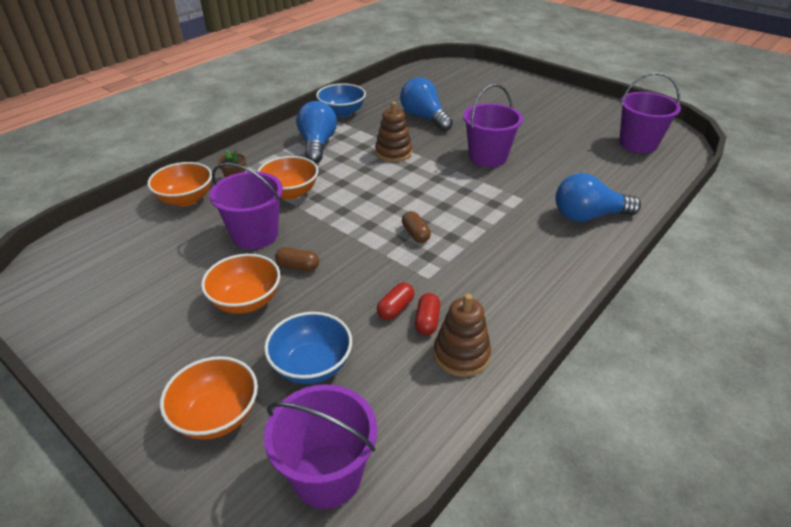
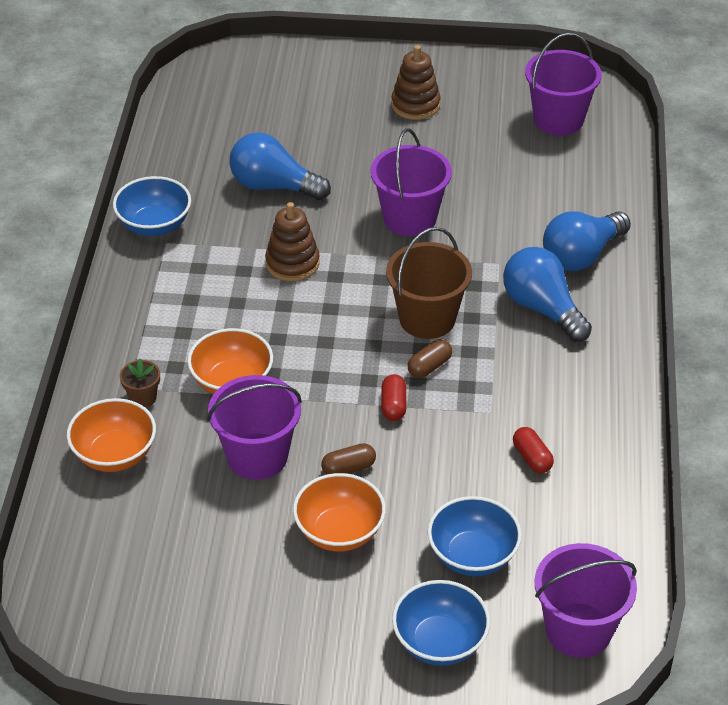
camera: 35 degrees left, 5 degrees up
orange bowl [160,356,258,440] -> blue bowl [392,580,490,666]
blue light bulb [296,101,337,163] -> blue light bulb moved to [503,247,592,342]
red capsule [377,283,414,320] -> red capsule moved to [381,374,406,421]
brown capsule [402,211,431,243] -> brown capsule turned 75 degrees counterclockwise [408,339,452,378]
brown stacking toy [433,294,491,377] -> brown stacking toy moved to [391,45,441,120]
none -> brown bucket [386,227,472,339]

